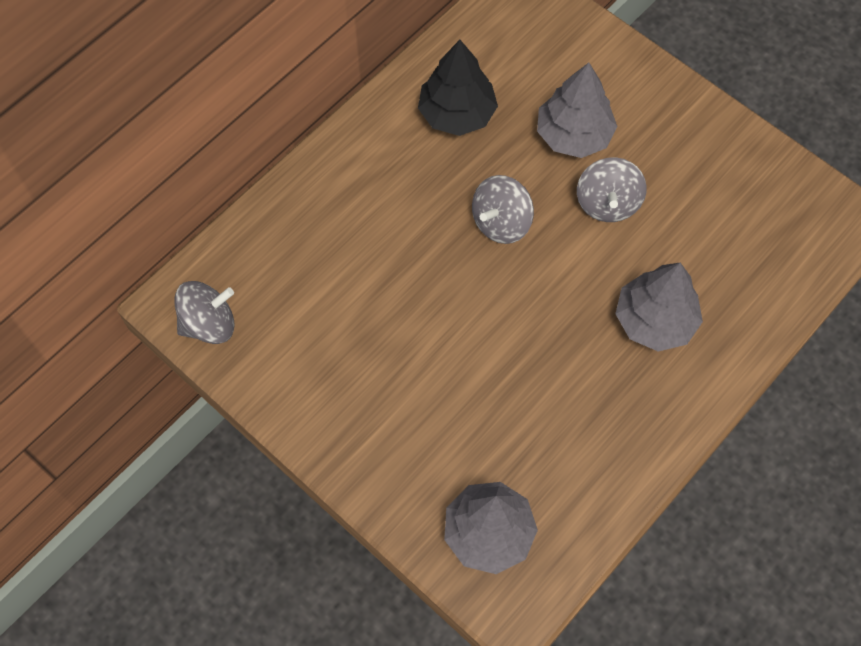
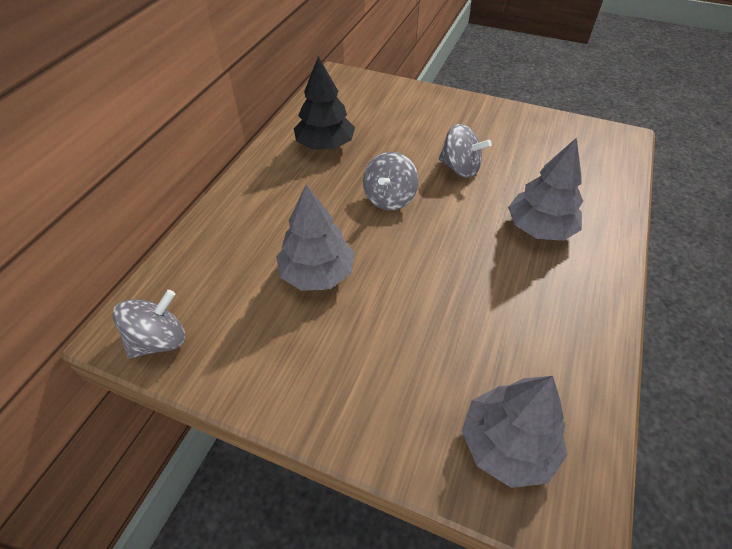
camera: 20 degrees left, 15 degrees down
grey tree [537,62,618,158] -> grey tree moved to [276,184,355,291]
grey spinning top [577,157,647,222] -> grey spinning top turned 45 degrees counterclockwise [439,124,492,178]

